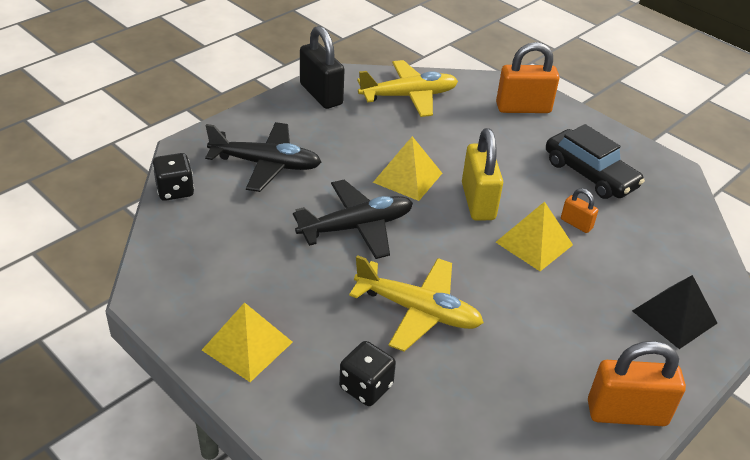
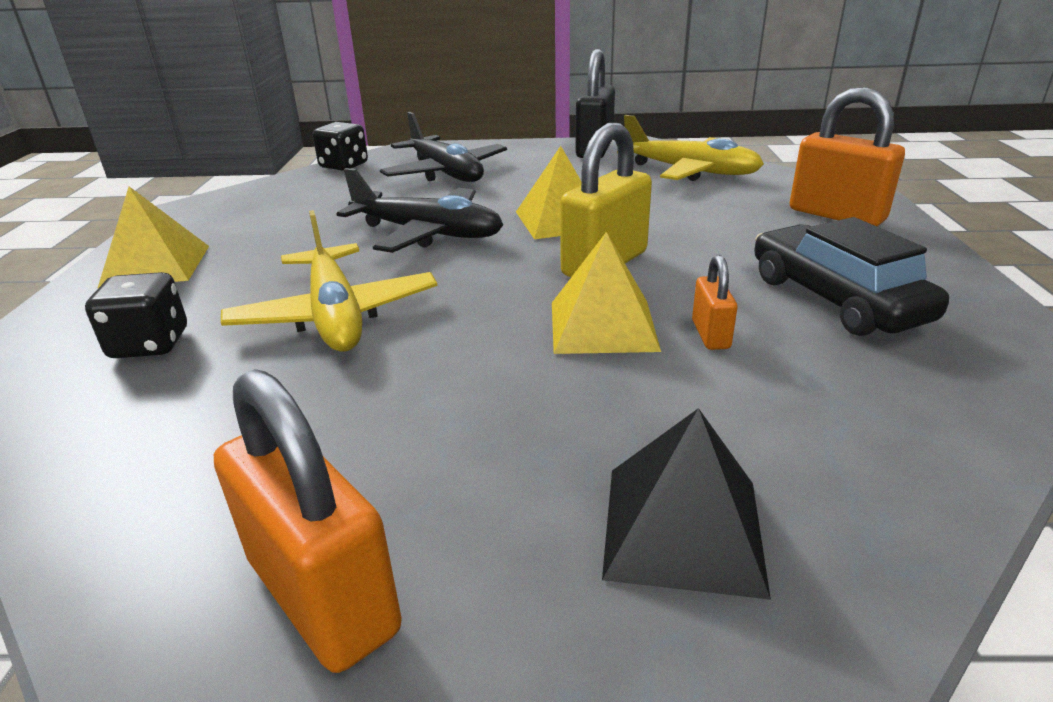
camera: 50 degrees right, 10 degrees down
black car [546,124,645,199] -> black car turned 150 degrees clockwise [754,217,949,336]

